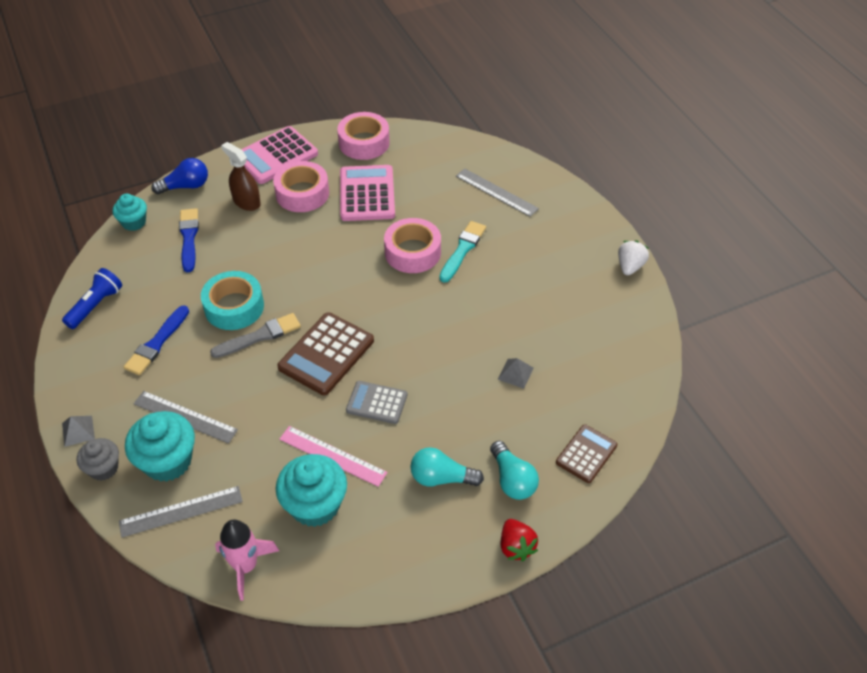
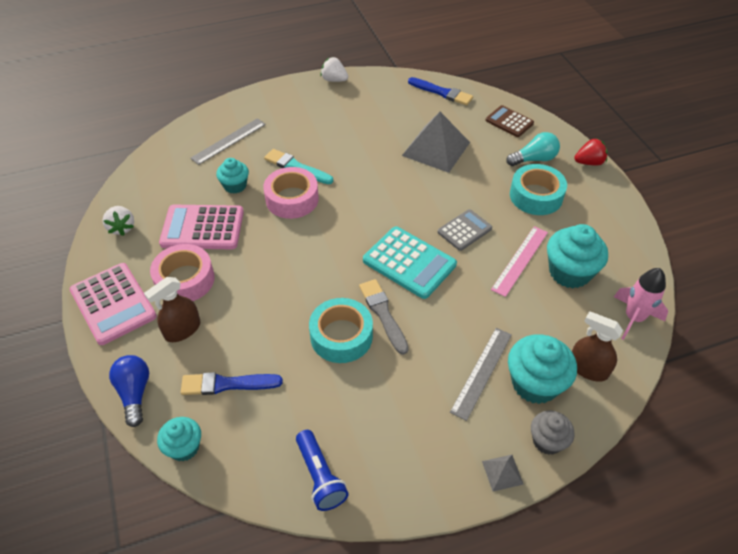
camera: 85 degrees left, 0 degrees up
blue flashlight [62,268,122,329] -> blue flashlight turned 150 degrees counterclockwise [296,430,349,511]
grey ruler [119,486,243,537] -> brown spray bottle [572,311,623,382]
blue brush [124,305,189,375] -> blue brush moved to [408,77,473,105]
brown calculator [277,312,374,395] -> turquoise calculator [363,227,457,299]
pink tape [337,112,390,160] -> white strawberry [103,206,134,236]
grey calculator [346,381,407,424] -> grey calculator turned 150 degrees counterclockwise [438,209,492,251]
turquoise light bulb [410,447,484,486] -> turquoise tape [510,164,567,215]
grey pyramid [498,358,534,389] -> grey pyramid [402,112,470,173], size x2.30
none -> turquoise cupcake [216,158,249,194]

